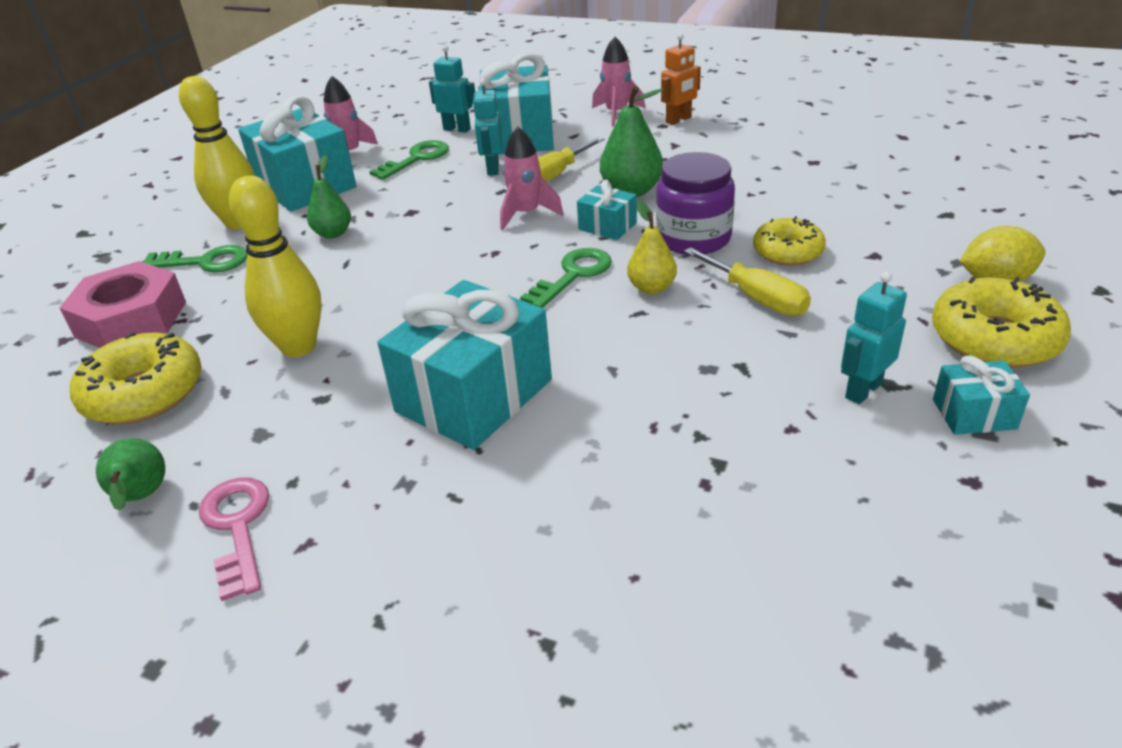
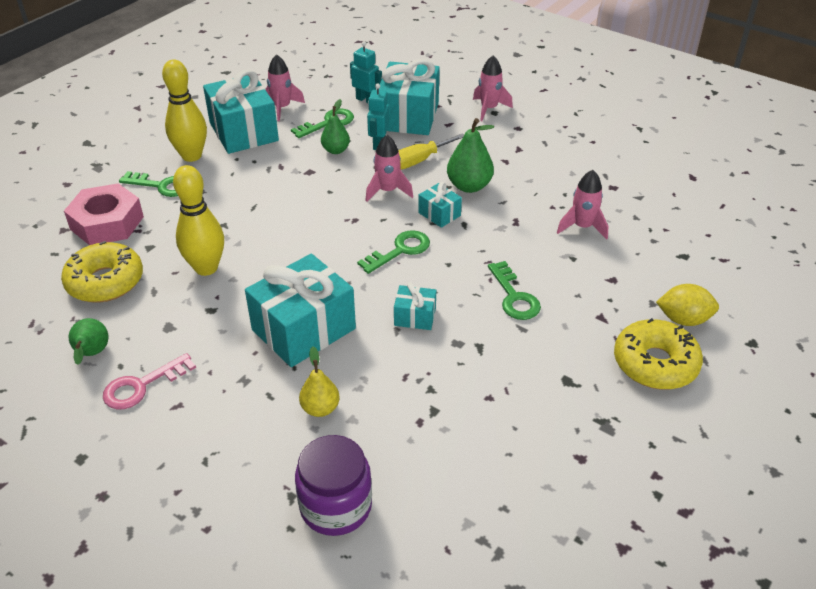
camera: 10 degrees right, 5 degrees up
pink key [199,477,269,601] -> pink key turned 120 degrees counterclockwise [103,353,196,409]
green pear [307,155,351,239] -> green pear moved to [321,99,350,154]
yellow pear [627,201,677,294] -> yellow pear moved to [299,346,340,417]
purple jar [656,152,735,255] -> purple jar moved to [295,435,372,536]
orange robot [661,33,701,125] -> none
yellow screwdriver [684,247,811,316] -> green key [488,261,541,320]
yellow donut [753,216,826,266] -> none
turquoise robot [841,272,907,404] -> none
turquoise gift [933,355,1030,435] -> turquoise gift moved to [394,282,436,330]
none -> pink rocket [557,170,609,240]

